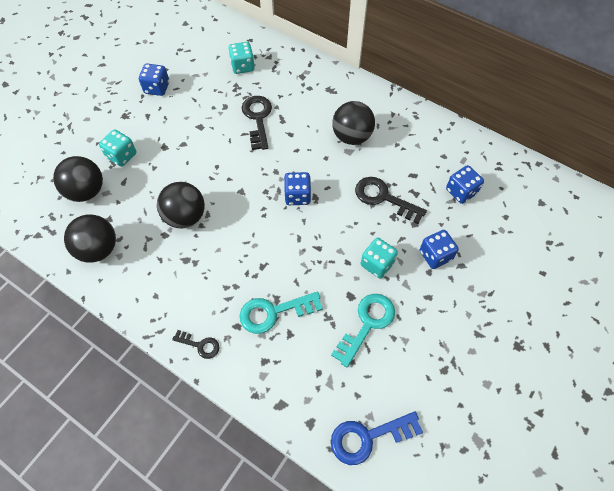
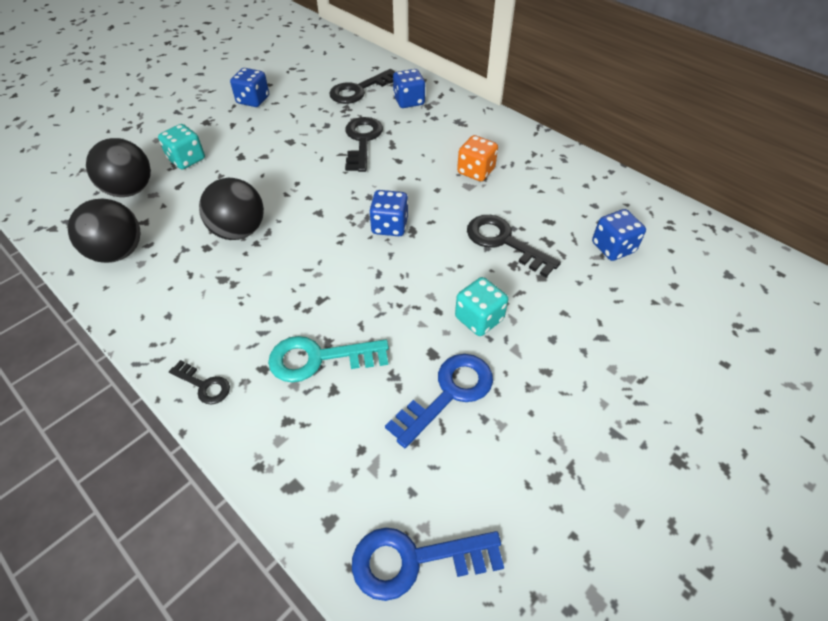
camera: 10 degrees right, 10 degrees down
turquoise dice [228,42,255,74] -> black key [329,69,395,104]
turquoise key [331,294,395,367] -> blue key [385,354,493,448]
black ball [332,101,375,145] -> orange dice [457,135,498,181]
blue dice [420,230,459,269] -> blue dice moved to [393,69,425,108]

